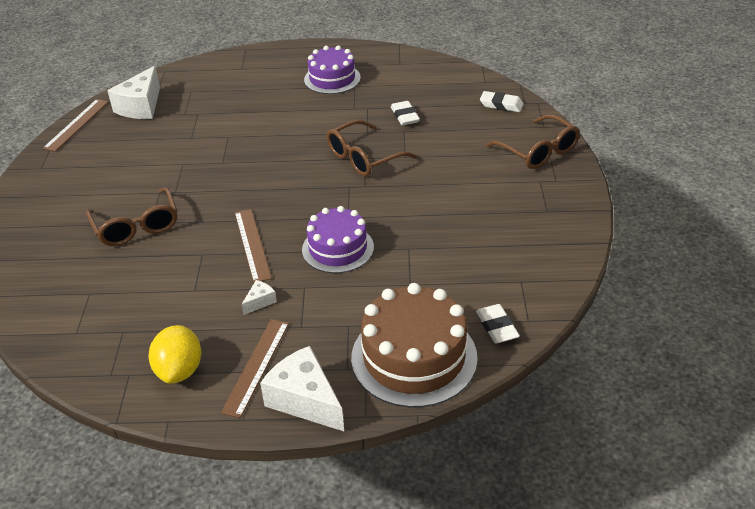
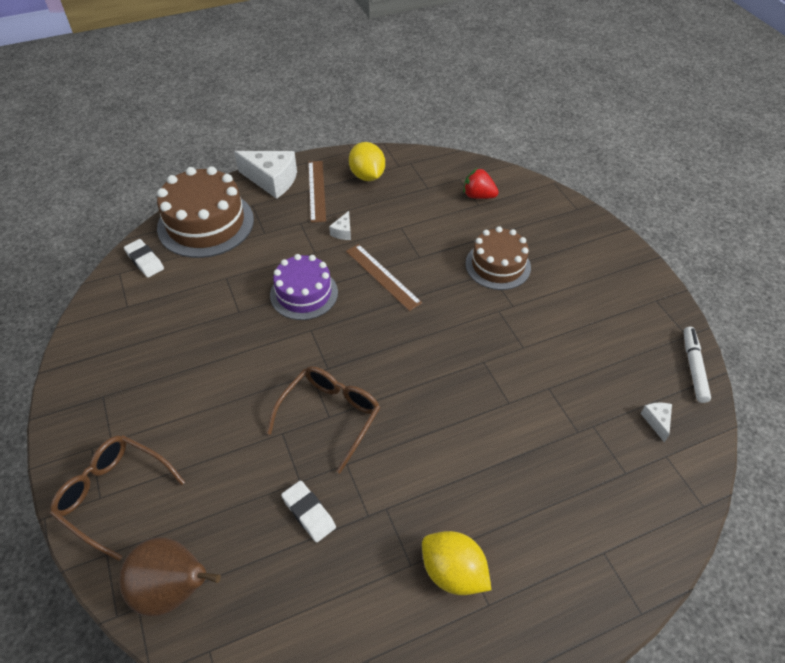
camera: 155 degrees right, 10 degrees up
brown ruler [43,99,109,152] -> white marker [684,327,711,403]
brown glasses [86,187,177,246] -> brown cake [465,226,531,290]
white cheese [107,66,160,119] -> white cheese [640,402,672,442], size x0.46
purple cake [304,45,361,94] -> yellow lemon [422,531,491,595]
white eraser [480,91,523,112] -> brown pear [119,537,221,616]
none -> red strawberry [463,168,499,199]

